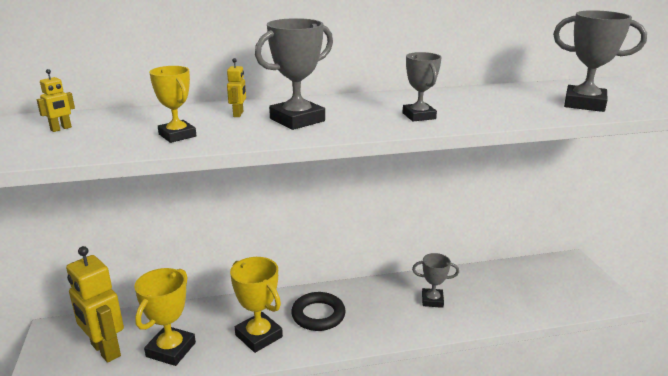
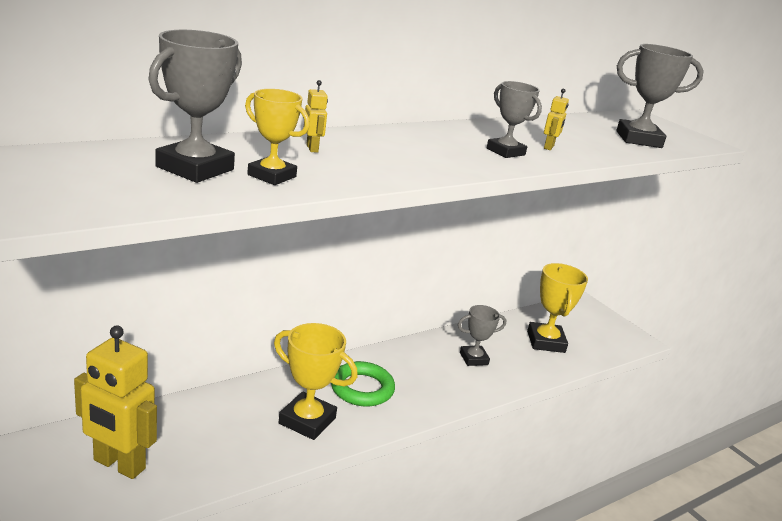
camera: 25 degrees left, 0 degrees up
yellow robot [37,69,75,132] -> yellow robot moved to [544,89,569,150]
yellow trophy [134,268,196,366] -> yellow trophy moved to [527,263,588,353]
grey trophy [255,18,333,130] -> grey trophy moved to [148,30,242,183]
black ring [291,292,346,331] -> green ring [331,361,395,407]

